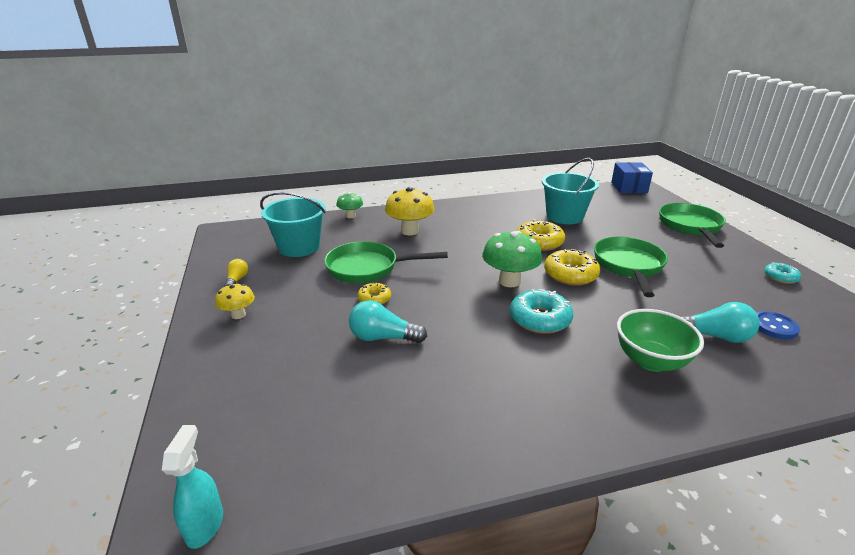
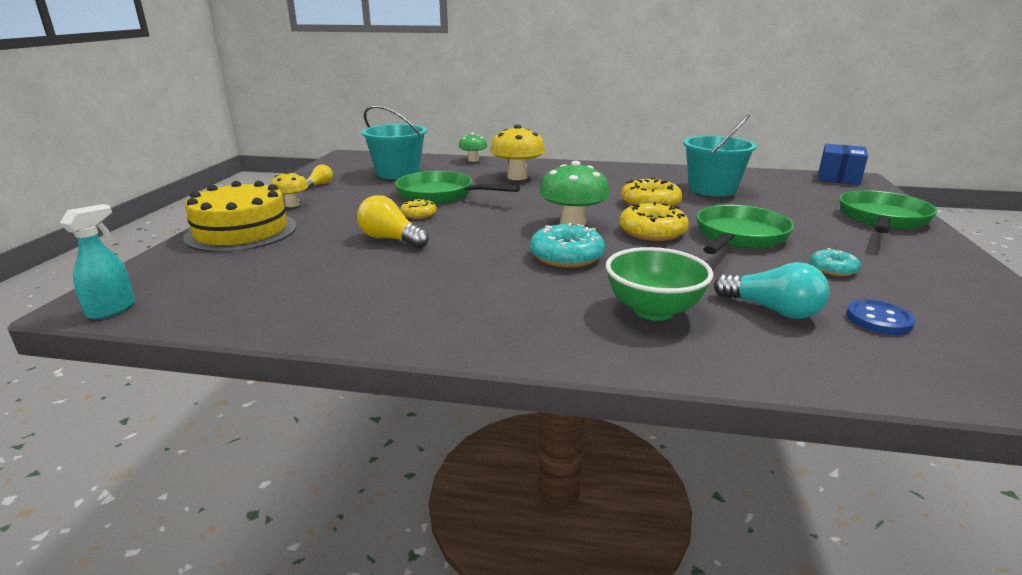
camera: 25 degrees right, 5 degrees down
turquoise light bulb [349,300,427,343] -> yellow light bulb [357,195,429,248]
turquoise donut [764,262,801,284] -> turquoise donut moved to [810,248,861,276]
none -> yellow cake [183,181,297,252]

